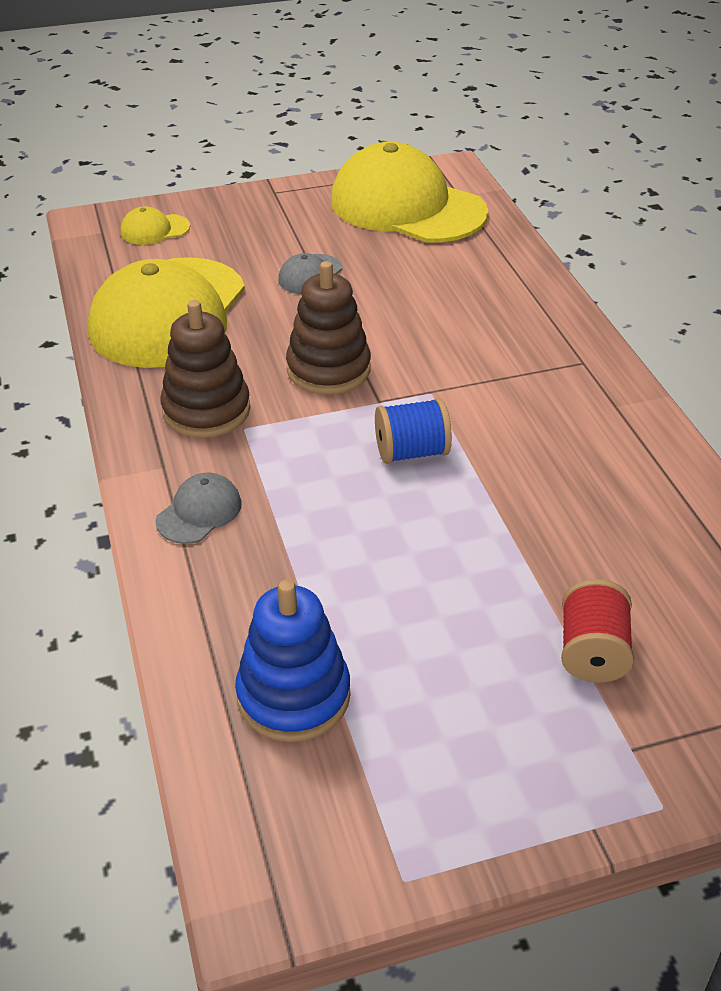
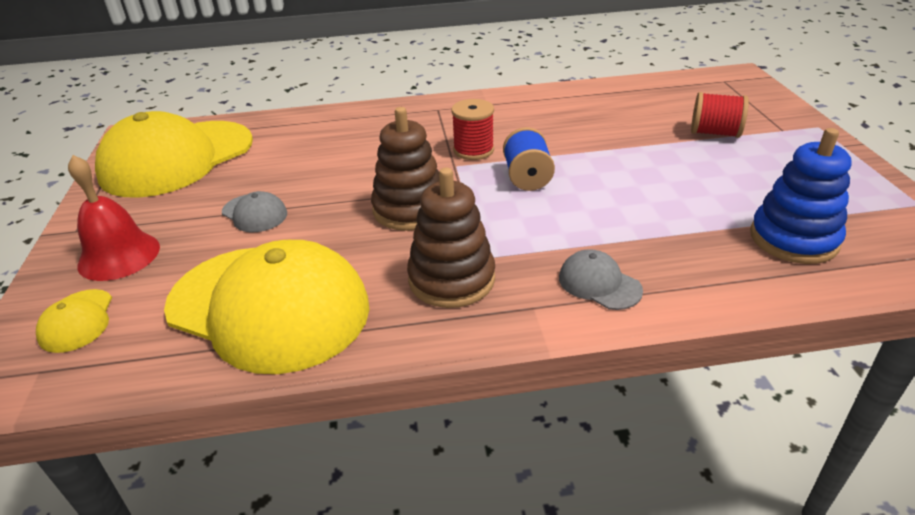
camera: 80 degrees left, 5 degrees down
none -> red bell [68,155,160,281]
none -> red spool [451,99,494,160]

